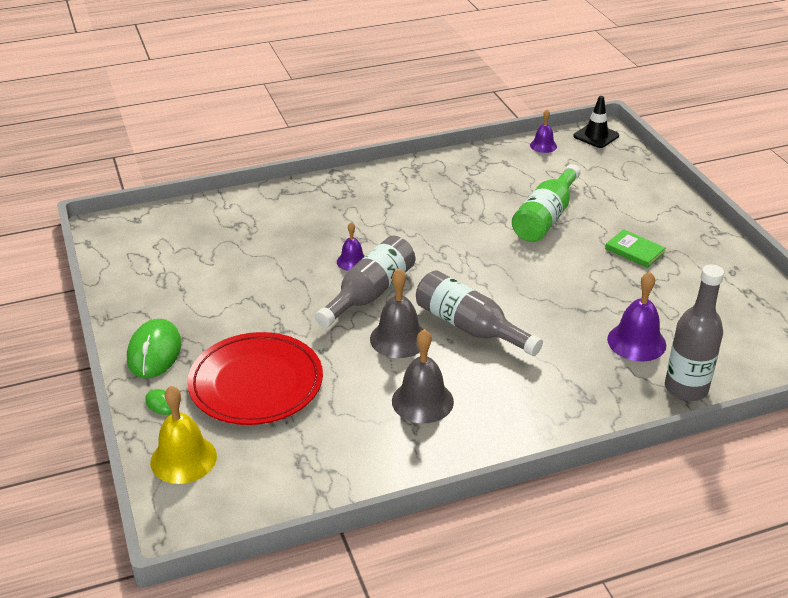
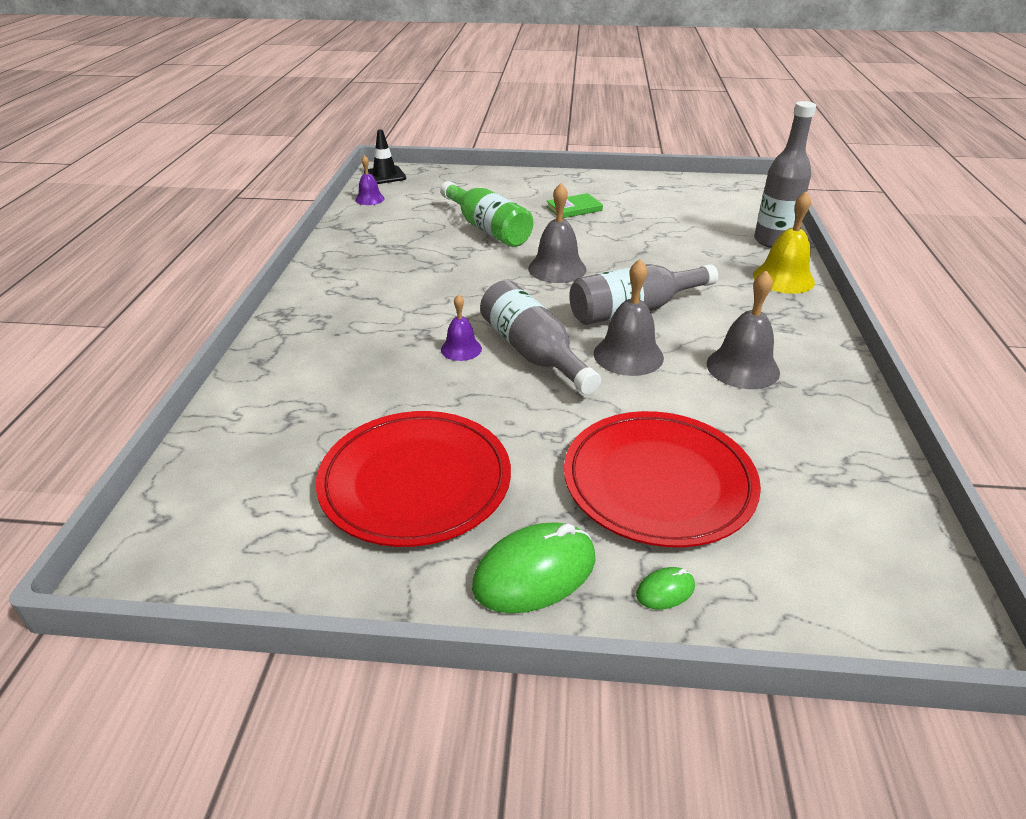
camera: 65 degrees left, 0 degrees up
green mouse [127,319,181,378] -> green mouse turned 60 degrees counterclockwise [472,522,596,613]
yellow bell [150,386,217,484] -> yellow bell moved to [753,192,815,294]
purple bell [607,272,666,361] -> none
none -> red plate [316,411,511,547]
none -> grey bell [528,183,587,283]

